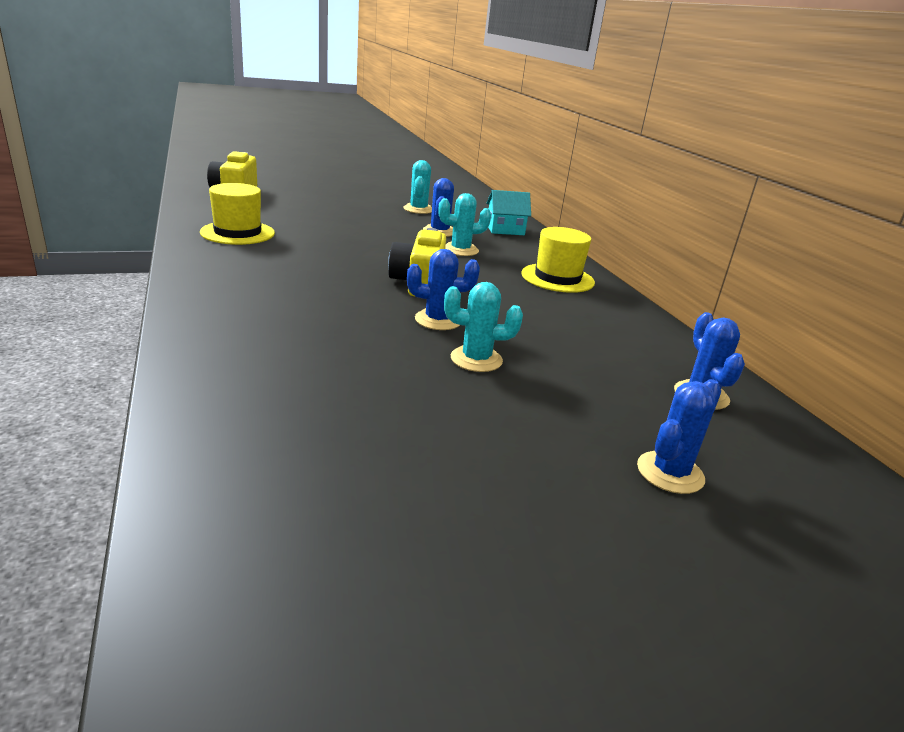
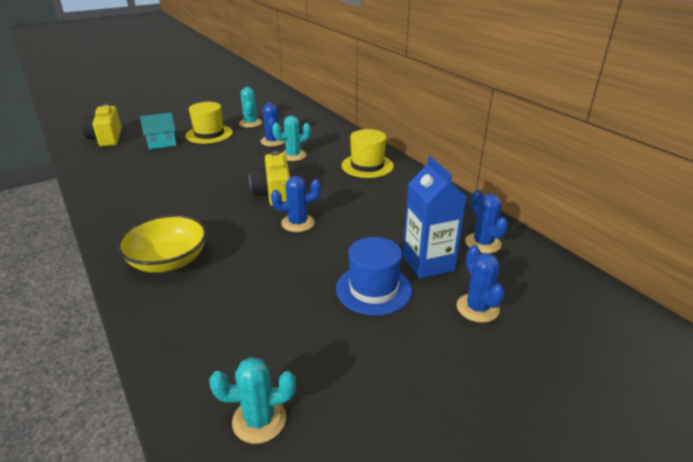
camera: 10 degrees left, 5 degrees up
yellow hat [200,183,275,245] -> yellow hat moved to [185,102,233,144]
turquoise cactus [444,282,523,372] -> turquoise cactus moved to [209,357,296,444]
turquoise house [486,190,531,235] -> turquoise house moved to [140,112,177,150]
blue cactus [637,379,721,494] -> blue cactus turned 45 degrees counterclockwise [457,245,505,323]
none -> yellow bowl [117,214,207,273]
none -> blue hat [336,237,412,316]
none -> blue carton [403,156,467,279]

